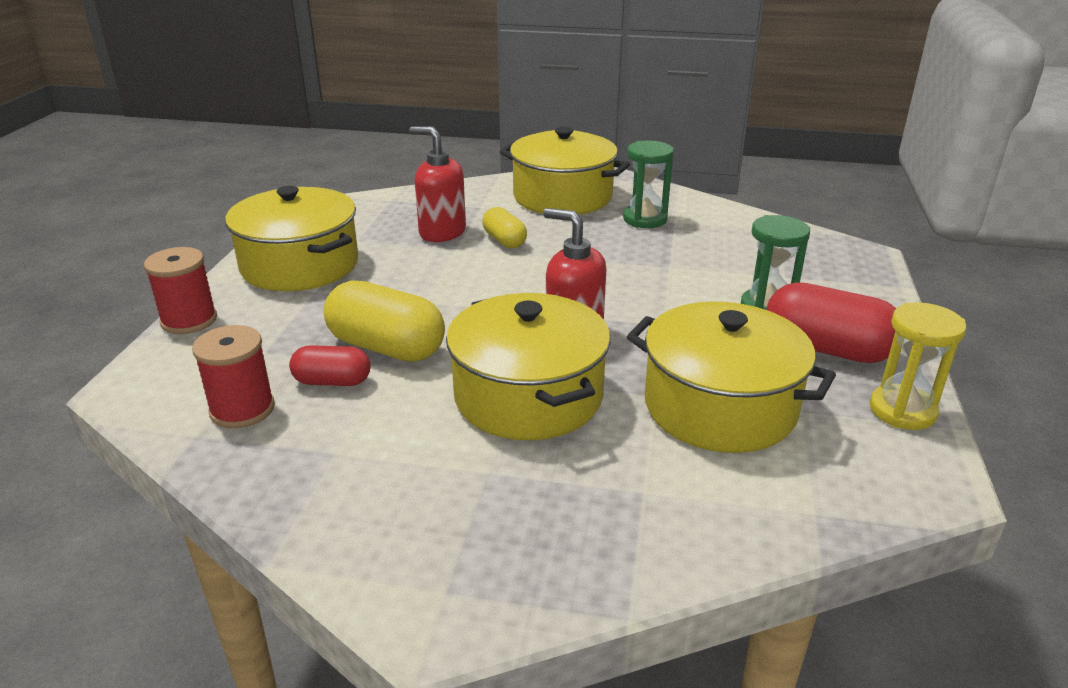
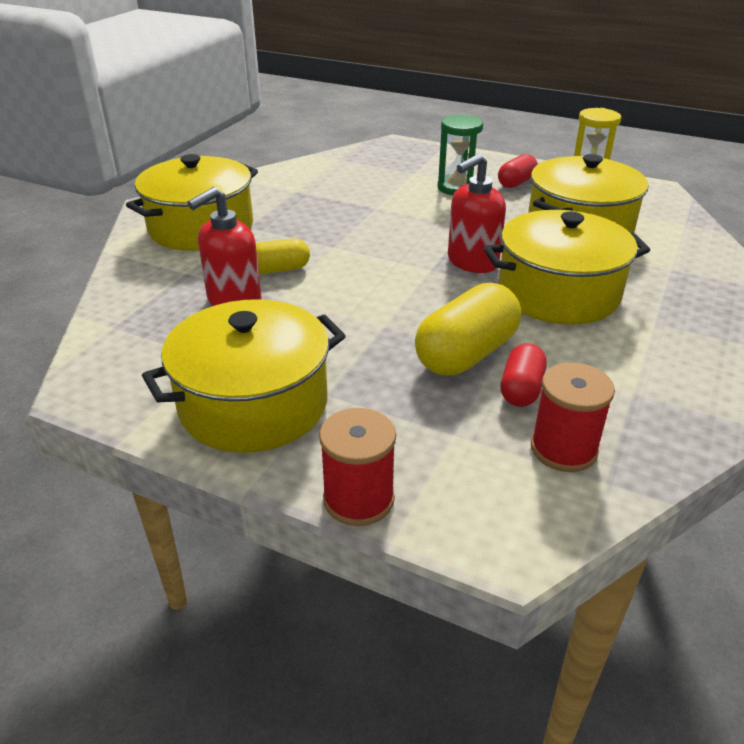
camera: 75 degrees left, 5 degrees up
green hourglass [623,141,674,228] -> none
red capsule [766,282,896,363] -> red capsule [498,154,538,188], size x0.58

